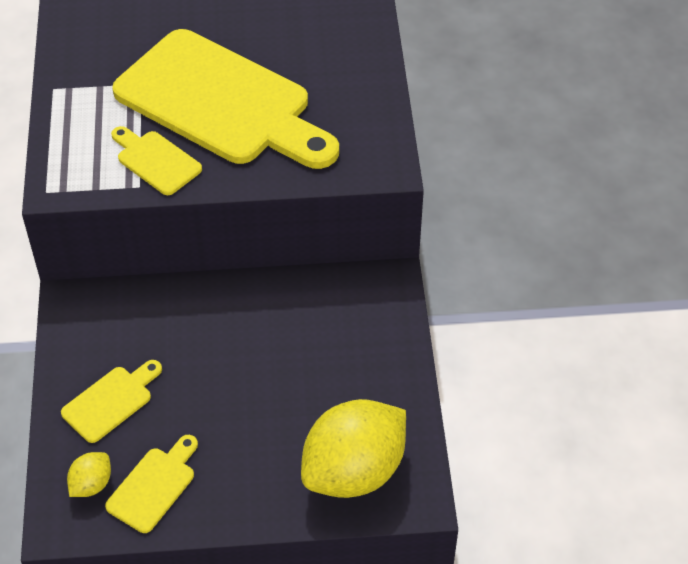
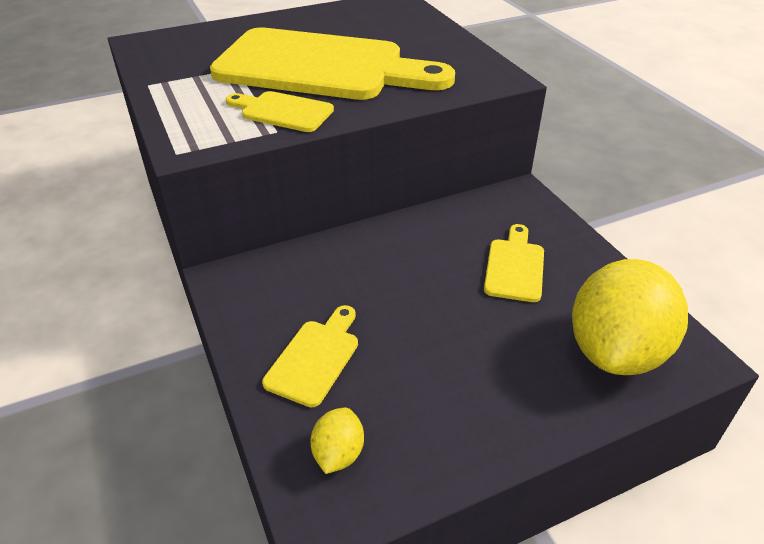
camera: 20 degrees left, 10 degrees down
yellow cutting board [105,435,198,533] -> yellow cutting board moved to [484,224,544,302]

